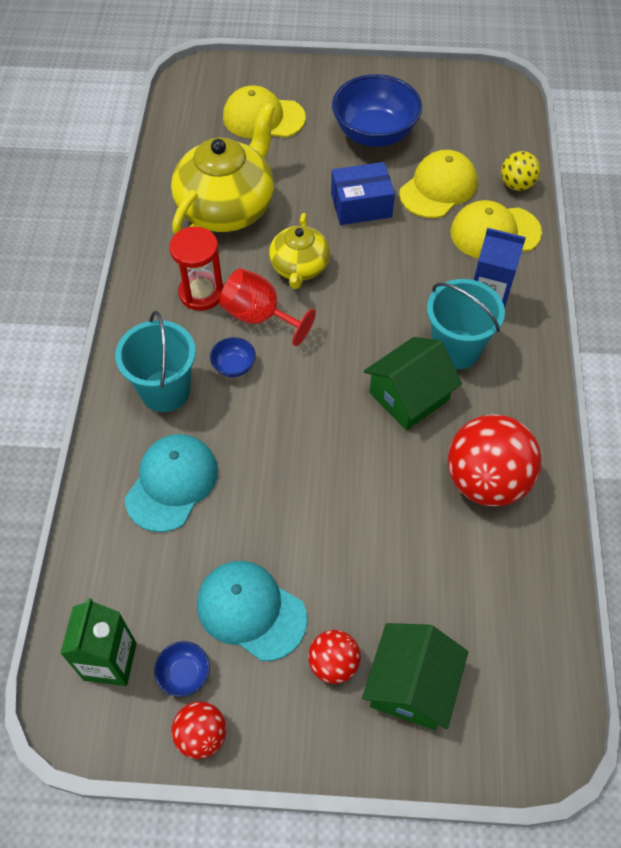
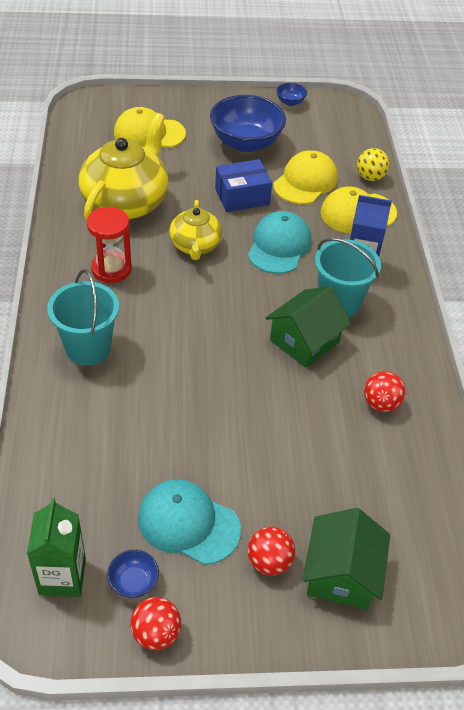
camera: 10 degrees left, 10 degrees down
turquoise cap [125,434,218,532] -> turquoise cap moved to [248,211,312,274]
blue bowl [210,337,256,377] -> blue bowl moved to [276,83,307,106]
red goblet [219,268,316,346] -> none
red ball [448,414,541,507] -> red ball [364,371,406,412], size x0.52

